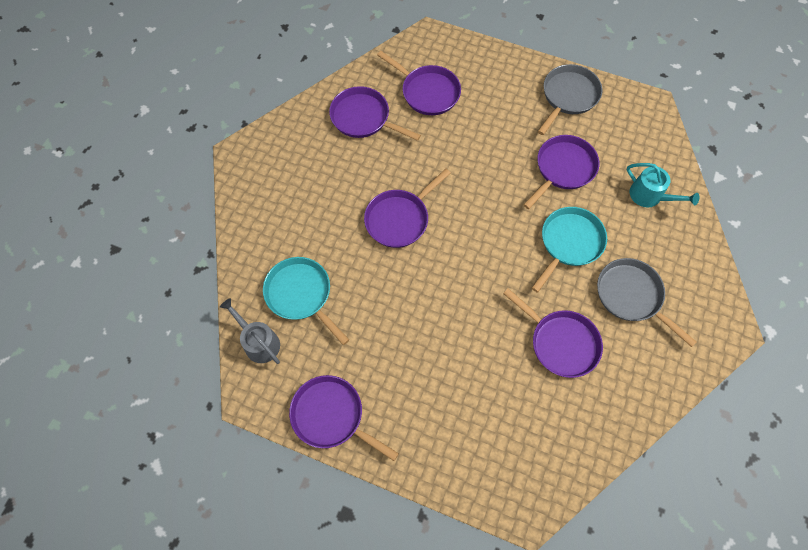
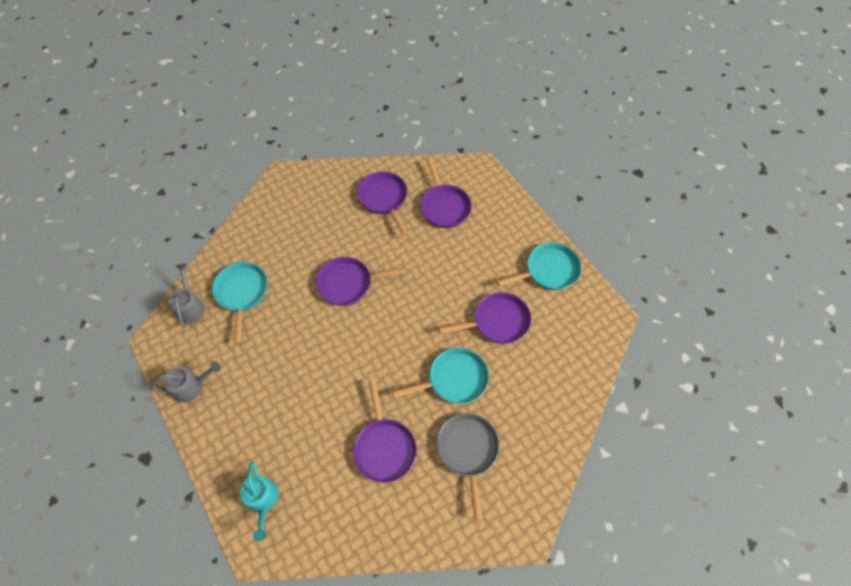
camera: 35 degrees right, 5 degrees down
purple pan [289,375,399,461] -> grey watering can [150,361,221,403]
grey pan [538,64,602,135] -> turquoise pan [497,242,582,290]
turquoise watering can [627,163,699,208] -> turquoise watering can moved to [240,461,279,541]

